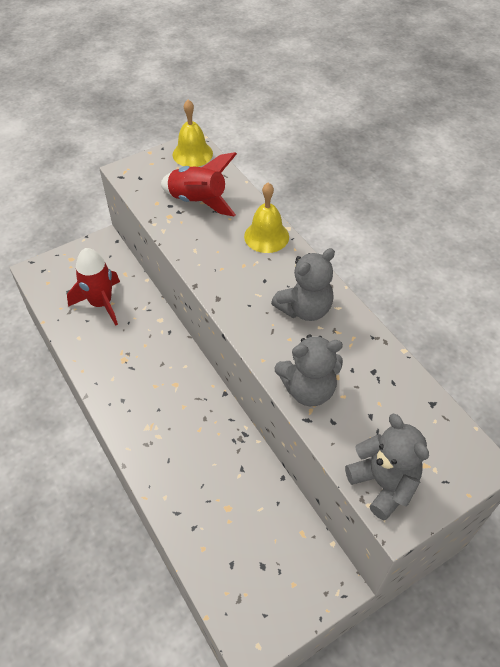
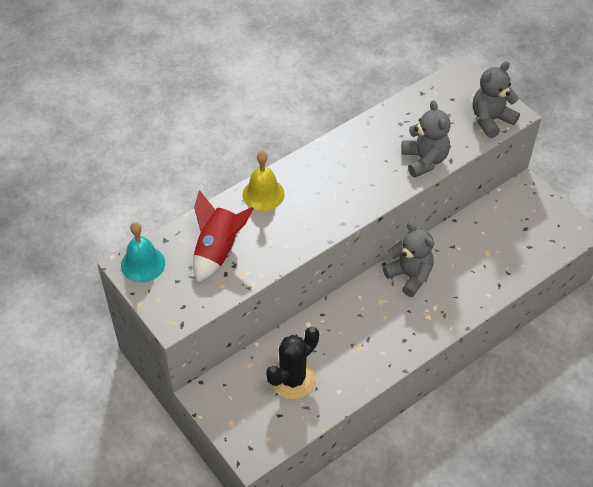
camera: 95 degrees left, 0 degrees up
red rocket [67,248,120,326] -> black cactus [266,327,319,399]
yellow bell [173,100,213,167] -> turquoise bell [121,222,165,283]
grey teddy bear [271,248,335,321] -> grey teddy bear moved to [383,222,434,297]

